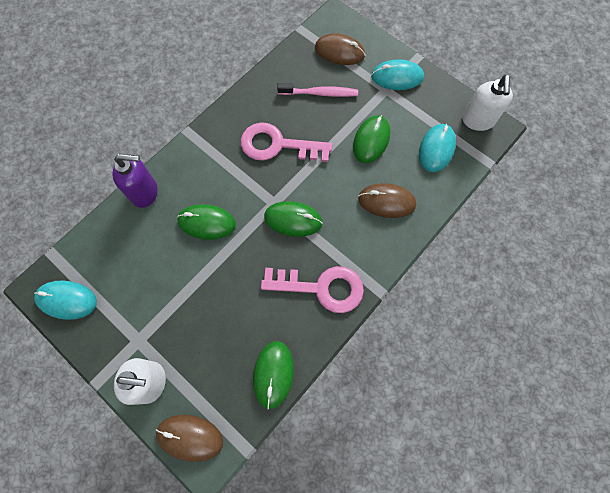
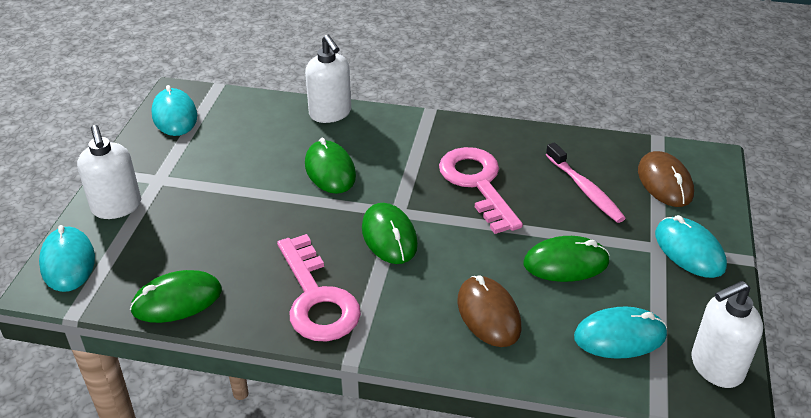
camera: 60 degrees right, 30 degrees down
purple soap dispenser [112,154,158,208] -> white soap dispenser [305,34,351,123]
brown mouse [156,415,223,462] -> turquoise mouse [39,225,95,292]

